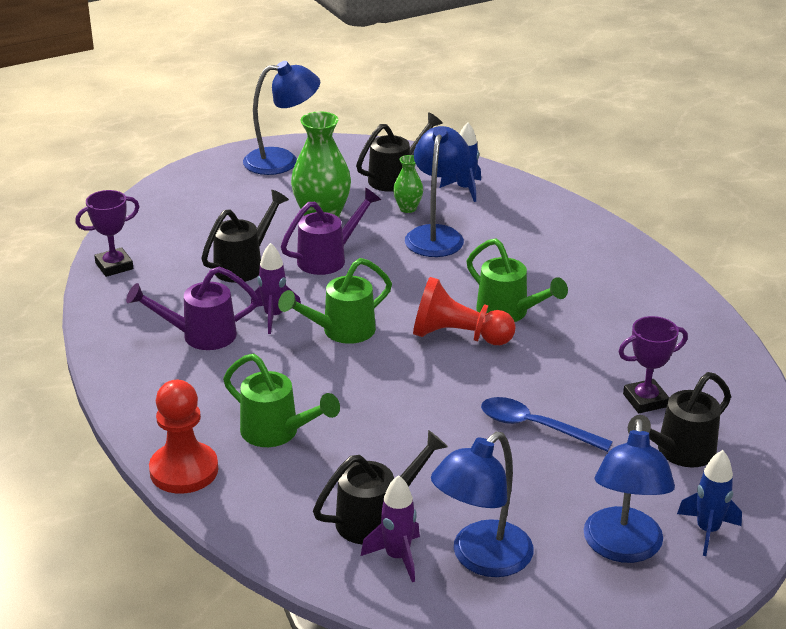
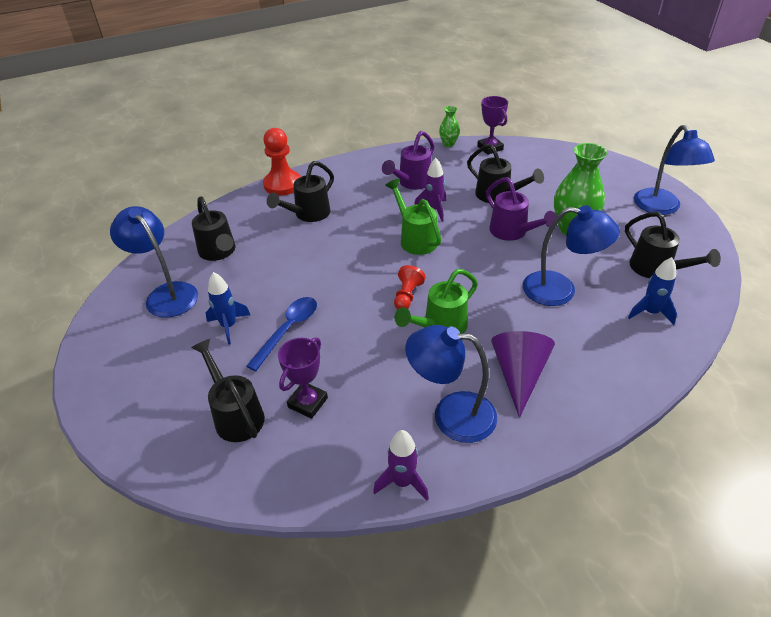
camera: 95 degrees right, 10 degrees up
purple watering can [126,267,259,350] -> purple watering can turned 135 degrees counterclockwise [382,131,435,190]
green watering can [223,354,340,447] -> black watering can [267,161,334,222]
purple rocket [361,475,420,582] -> purple rocket moved to [373,430,429,501]
green vase [393,155,423,213] -> green vase moved to [439,106,460,147]
red pawn [413,277,516,345] -> red pawn [394,265,426,309], size x0.59
blue lamp [583,419,675,563] -> blue lamp moved to [405,325,497,443]
purple trophy [619,316,688,413] -> purple trophy turned 45 degrees clockwise [278,337,328,419]
blue rocket [677,450,742,556] -> blue rocket moved to [206,272,250,345]
none -> purple cone [491,331,555,418]

